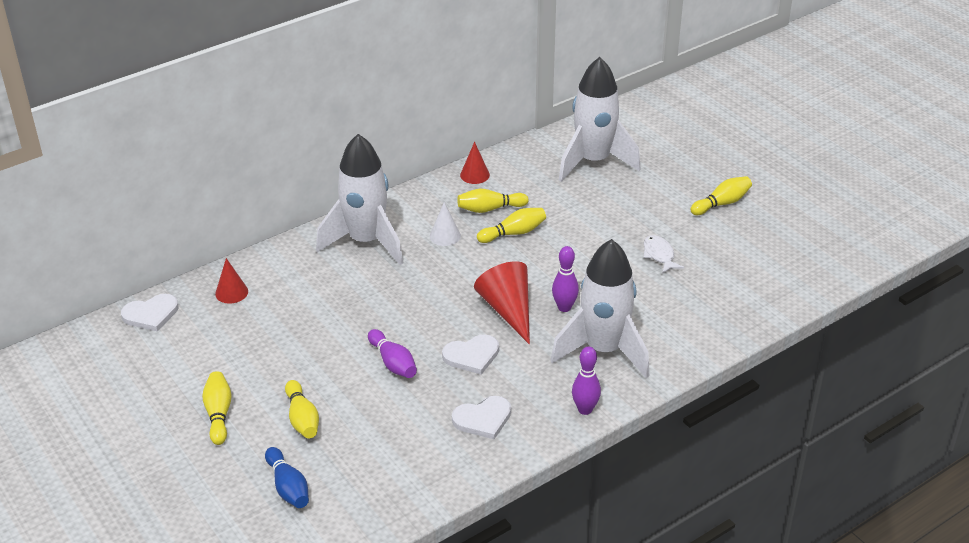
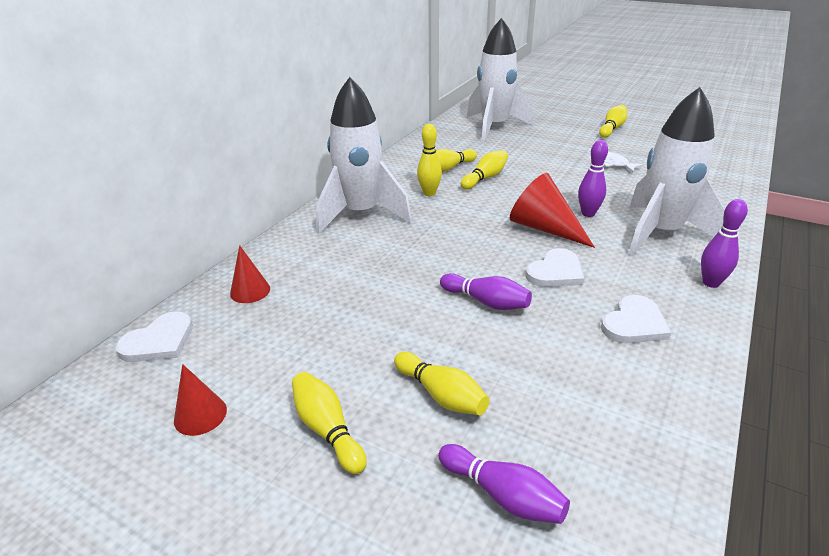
camera: 25 degrees left, 5 degrees down
blue bowling pin [265,447,309,508] -> purple bowling pin [438,444,570,524]
white cone [430,202,461,246] -> yellow bowling pin [417,124,442,196]
red cone [460,142,490,184] -> red cone moved to [174,364,227,436]

